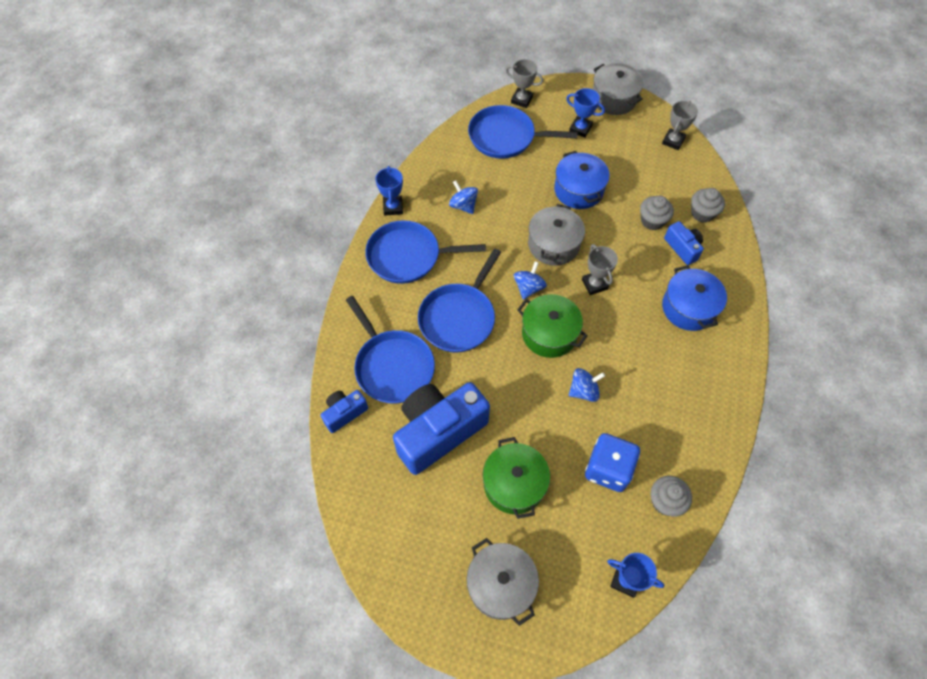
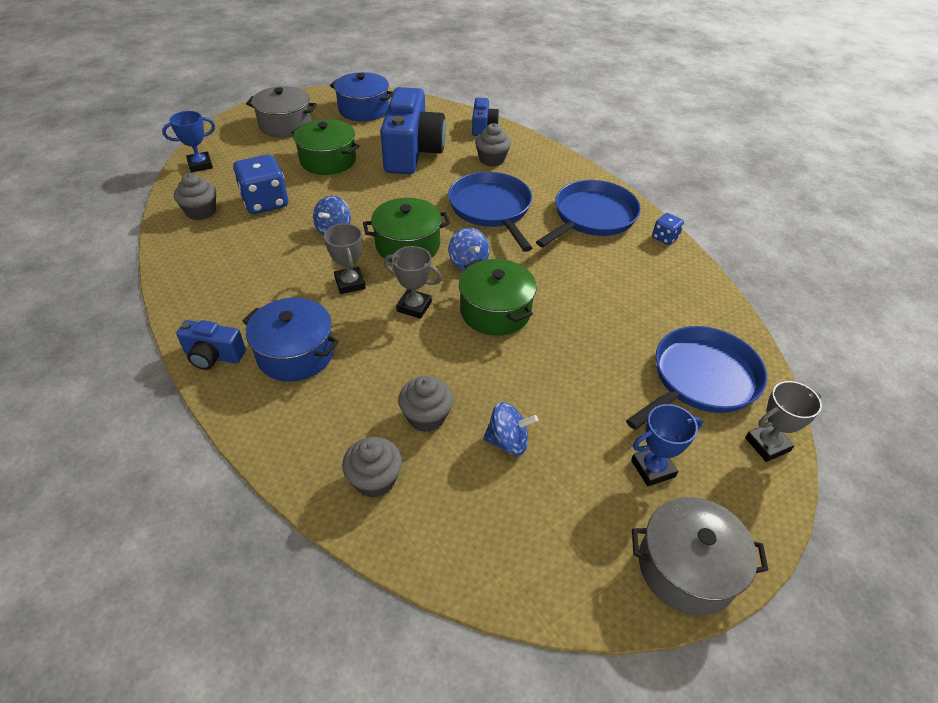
camera: 130 degrees right, 15 degrees down
blue pan [346,296,435,404] -> grey cupcake [475,123,511,167]
blue trophy [375,166,403,215] -> blue dice [652,213,684,245]
blue spinning top [449,180,478,214] -> blue spinning top moved to [483,402,538,456]
grey pot [528,204,585,266] -> green pot [459,259,537,336]
blue pot [554,151,610,209] -> blue pot moved to [330,72,393,121]
grey trophy [662,101,698,150] -> grey trophy moved to [324,223,366,294]
blue camera [664,221,704,265] -> blue camera moved to [176,320,246,370]

